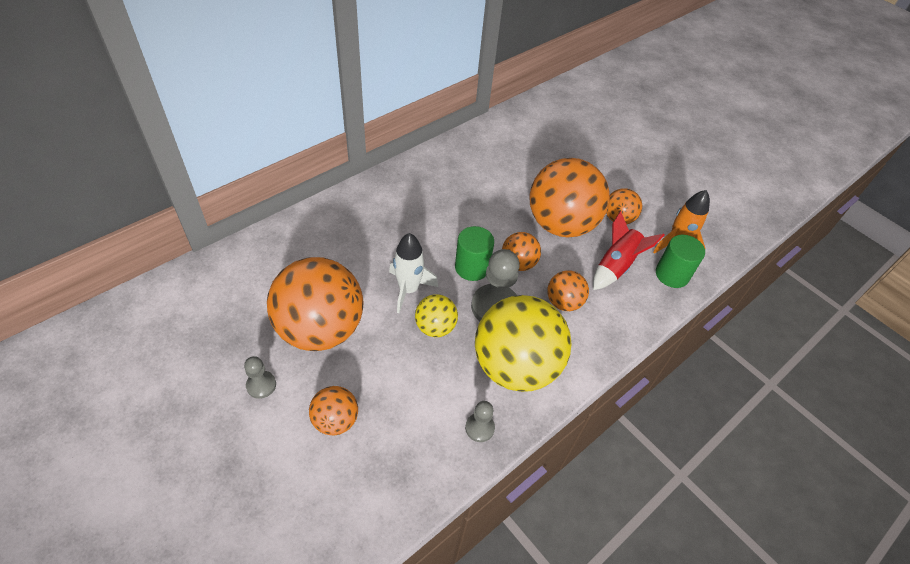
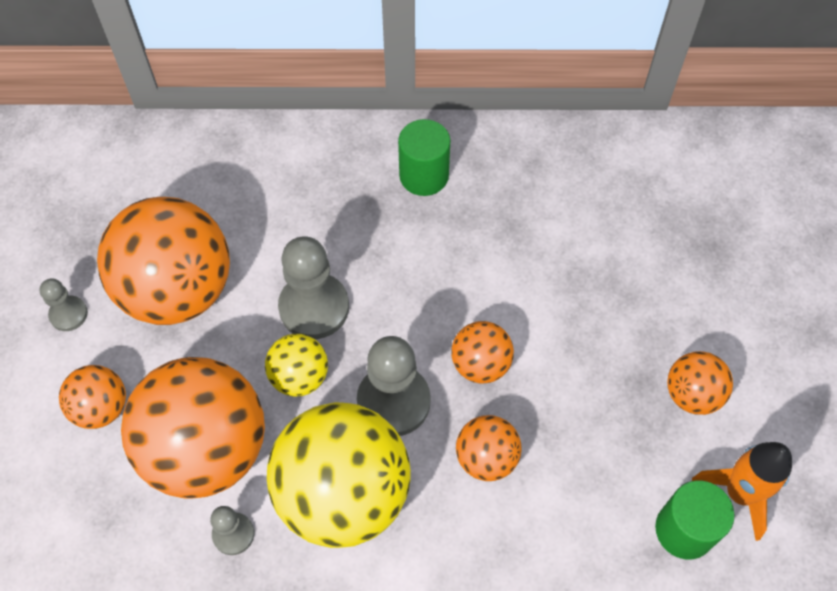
camera: 45 degrees right, 10 degrees up
white rocket [389,233,438,313] -> grey pawn [278,236,349,339]
green cylinder [455,226,494,281] -> green cylinder moved to [398,119,450,196]
orange ball [529,158,609,238] -> orange ball moved to [121,357,265,499]
red rocket [593,211,665,290] -> none

